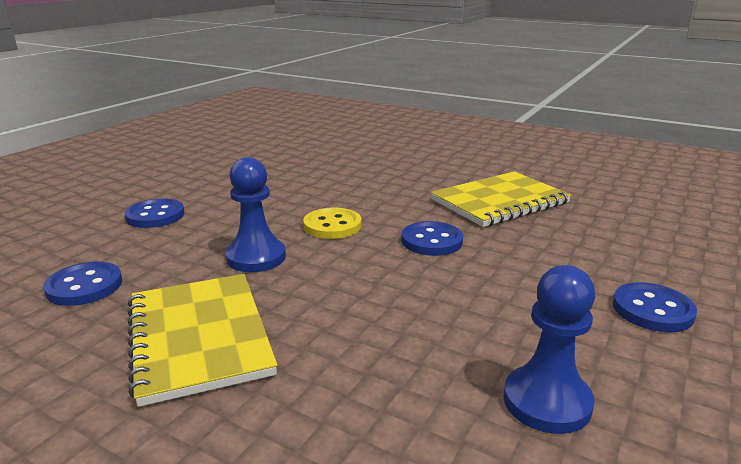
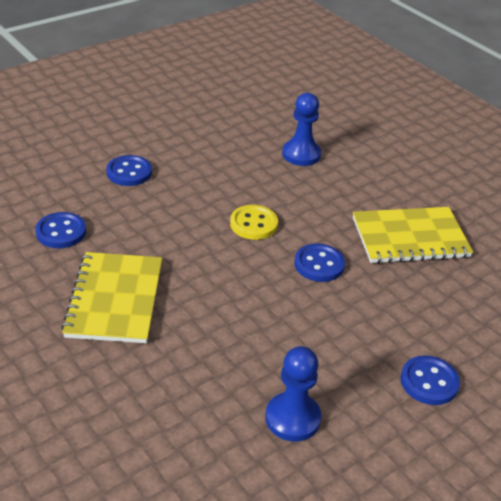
camera: 20 degrees right, 15 degrees up
blue pawn [225,157,286,272] -> blue pawn moved to [282,93,321,166]

